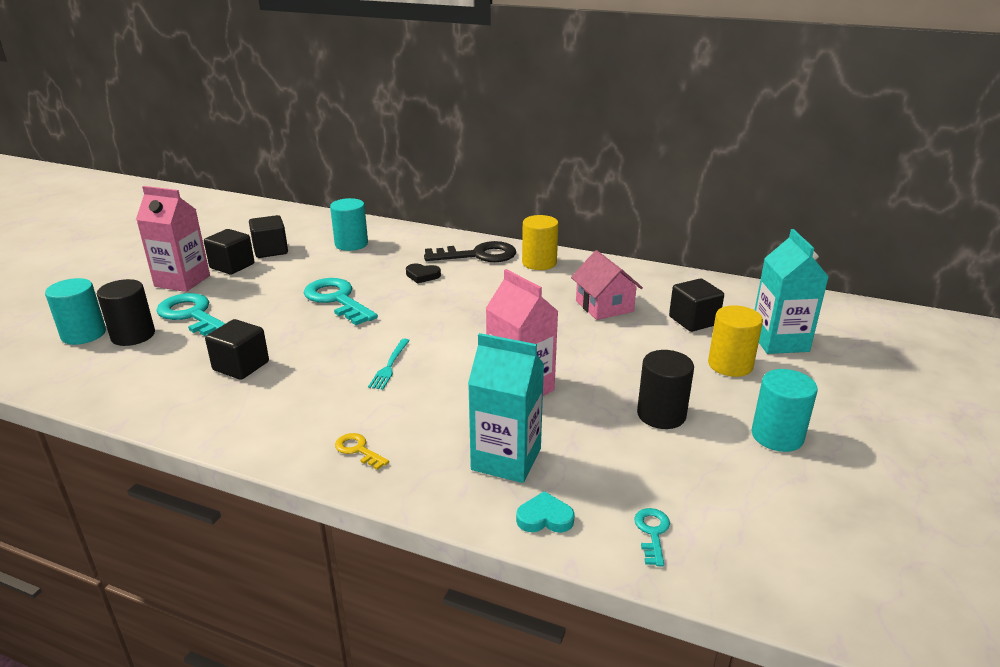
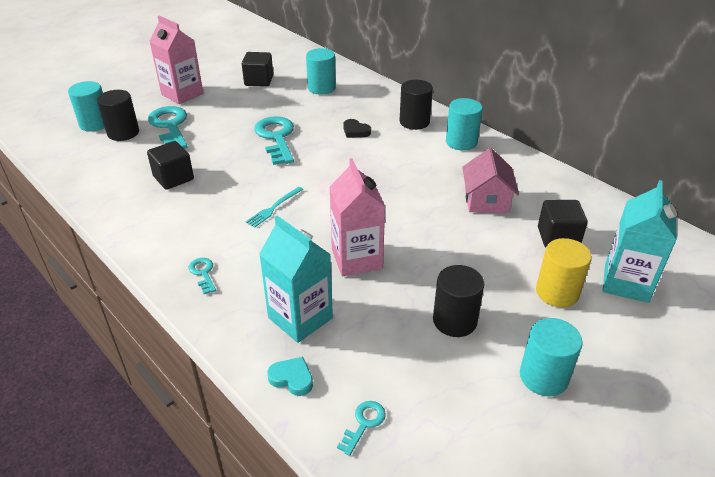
camera: 25 degrees right, 10 degrees up
black cube [204,229,254,275] -> none
yellow key [335,433,389,470] -> turquoise key [188,258,216,294]
black key [424,241,516,262] -> black cylinder [400,80,433,130]
yellow cylinder [522,215,559,270] -> turquoise cylinder [446,98,483,151]

